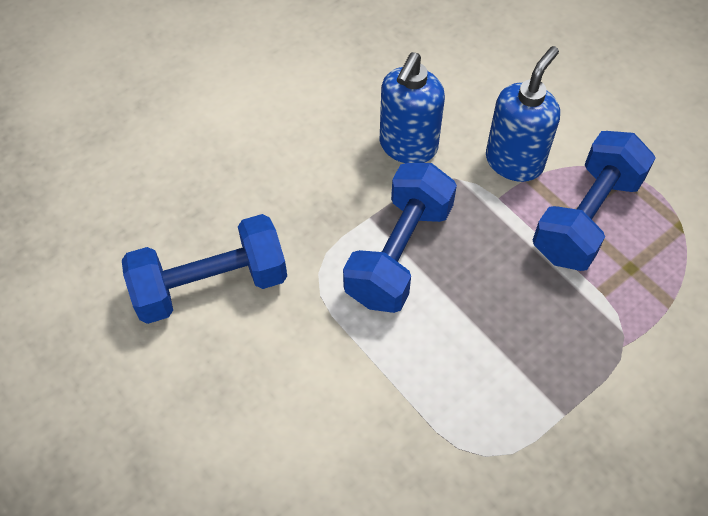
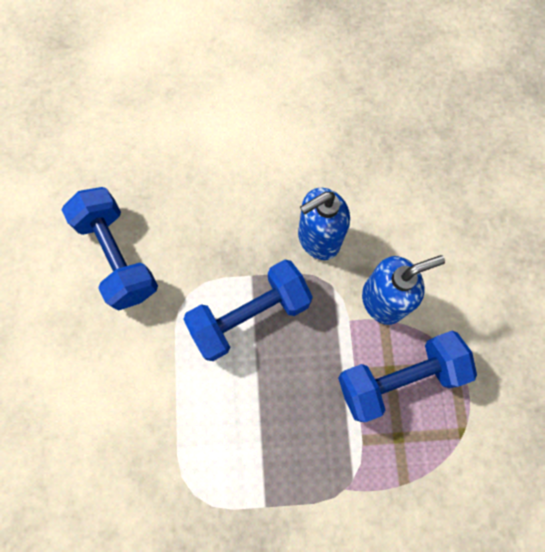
camera: 35 degrees right, 15 degrees up
blue dumbbell [122,214,287,324] -> blue dumbbell turned 45 degrees clockwise [62,187,158,311]

